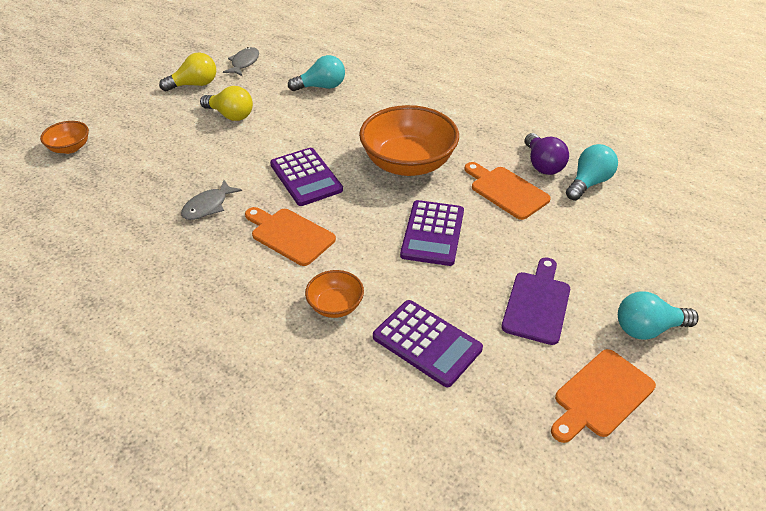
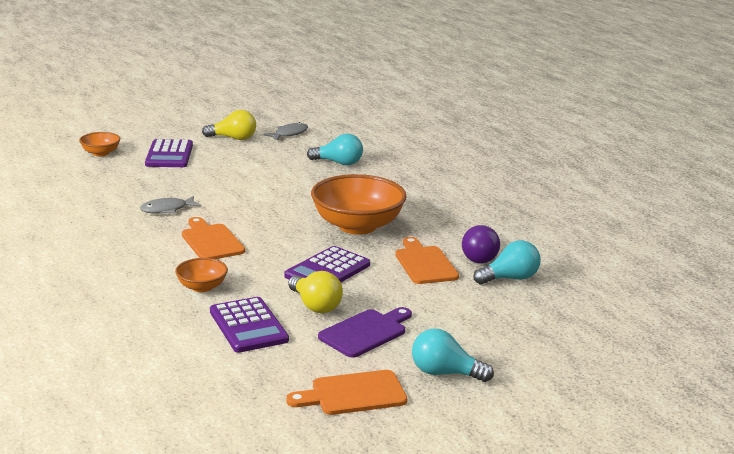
camera: 25 degrees right, 20 degrees down
yellow light bulb [200,86,253,121] -> yellow light bulb moved to [288,271,343,313]
purple calculator [270,148,343,206] -> purple calculator moved to [145,139,193,167]

